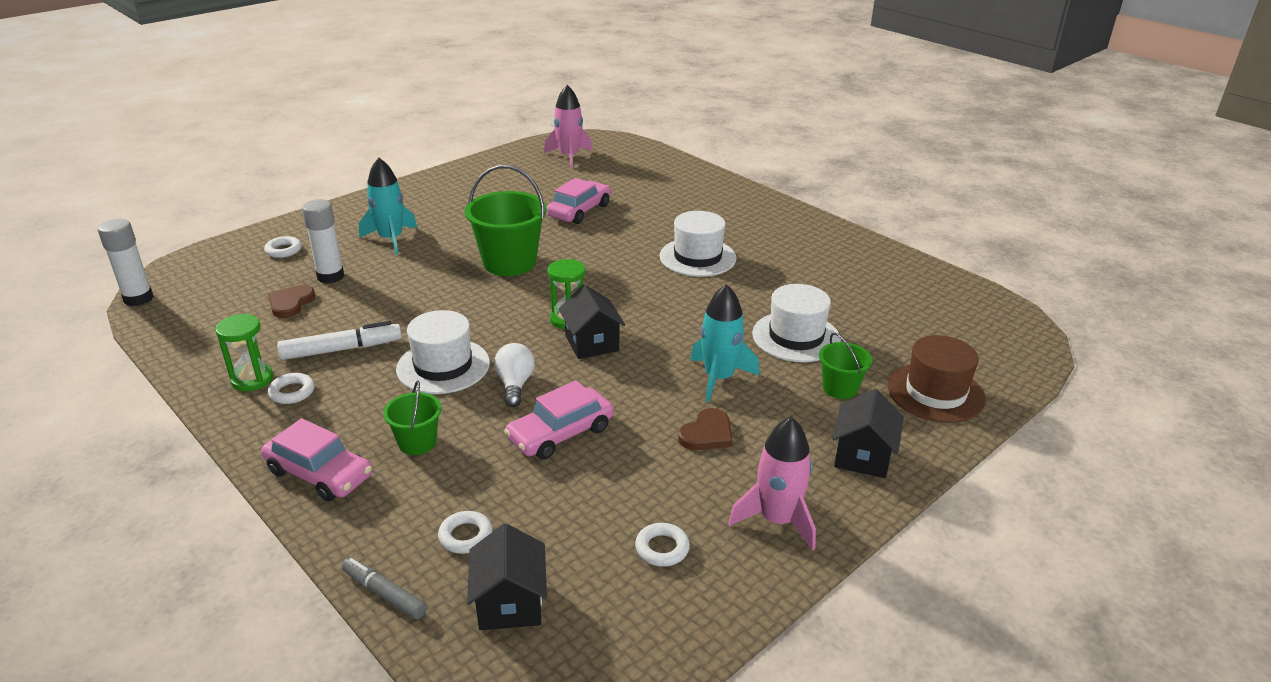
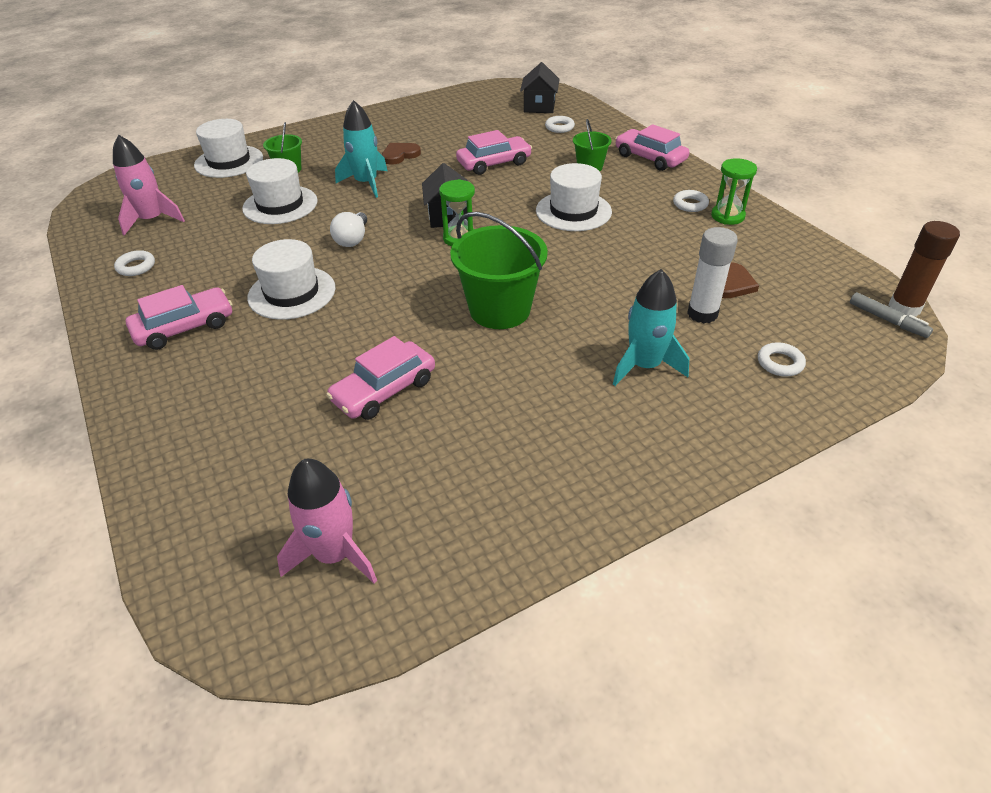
camera: 165 degrees left, 10 degrees up
white glue stick [98,219,154,306] -> brown glue stick [888,221,960,317]
white marker [277,321,402,360] -> none
grey marker [342,558,427,619] -> grey marker moved to [850,292,933,338]
white light bulb [494,343,535,407] -> white light bulb moved to [330,212,367,247]
white ring [635,523,690,567] -> white ring moved to [114,250,155,276]
pink rocket [728,417,816,551] -> pink rocket moved to [113,135,185,236]
black house [832,389,904,478] -> none
brown hat [887,335,986,423] -> white hat [194,119,263,178]
none -> pink car [126,285,233,350]

